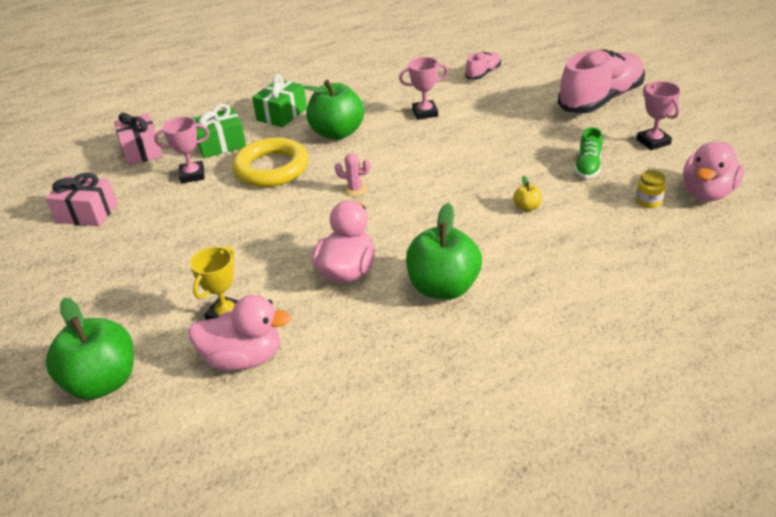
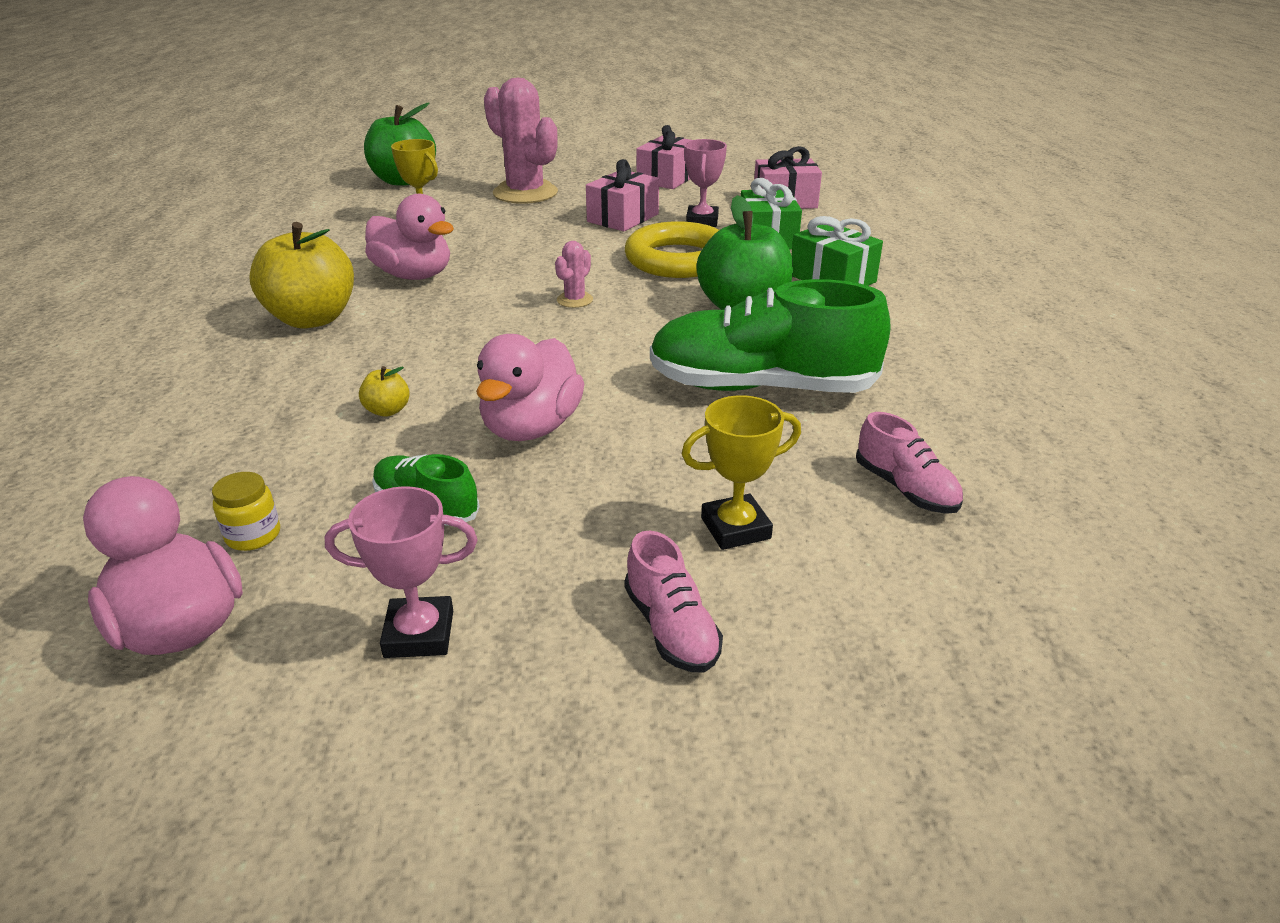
camera: 105 degrees right, 5 degrees down
pink duck [188,295,291,371] -> pink duck moved to [476,334,584,441]
pink trophy [399,57,448,120] -> green shoe [650,279,891,393]
green apple [406,203,482,300] -> yellow apple [249,222,354,328]
pink shoe [558,49,645,113] -> pink shoe [624,530,723,673], size x0.48
none -> pink cactus [484,78,558,204]
none -> pink gift [586,159,659,231]
none -> yellow trophy [682,395,801,550]

